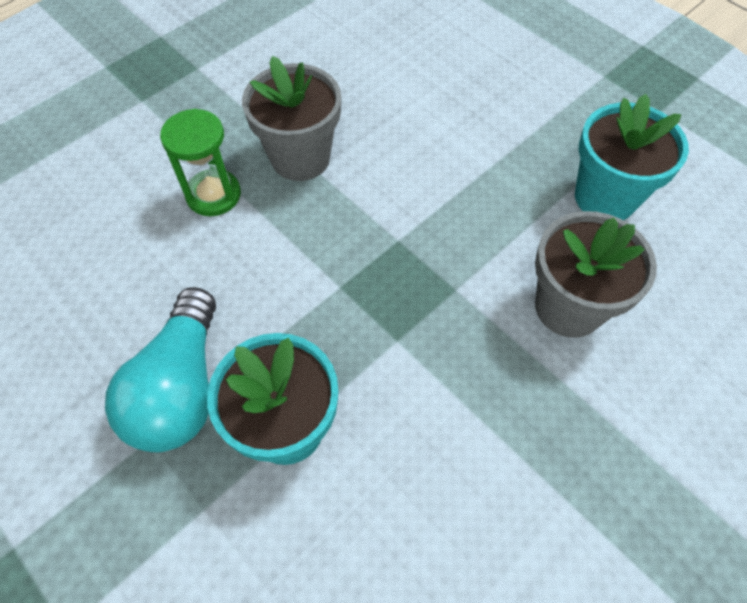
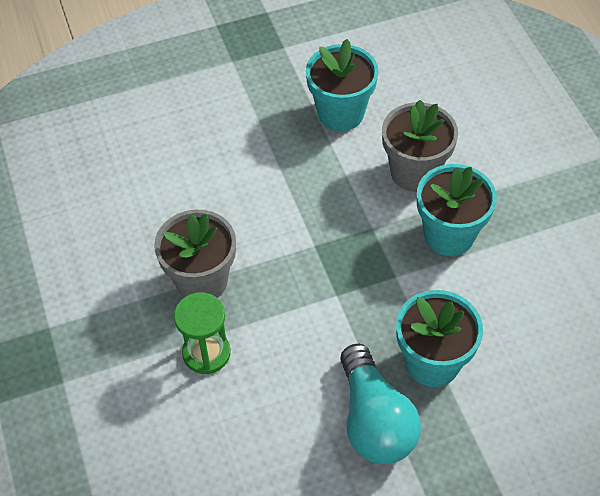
camera: 65 degrees left, 5 degrees down
turquoise light bulb [105,287,216,452] -> turquoise light bulb turned 45 degrees clockwise [340,344,421,464]
none -> turquoise flower pot [417,164,497,256]

